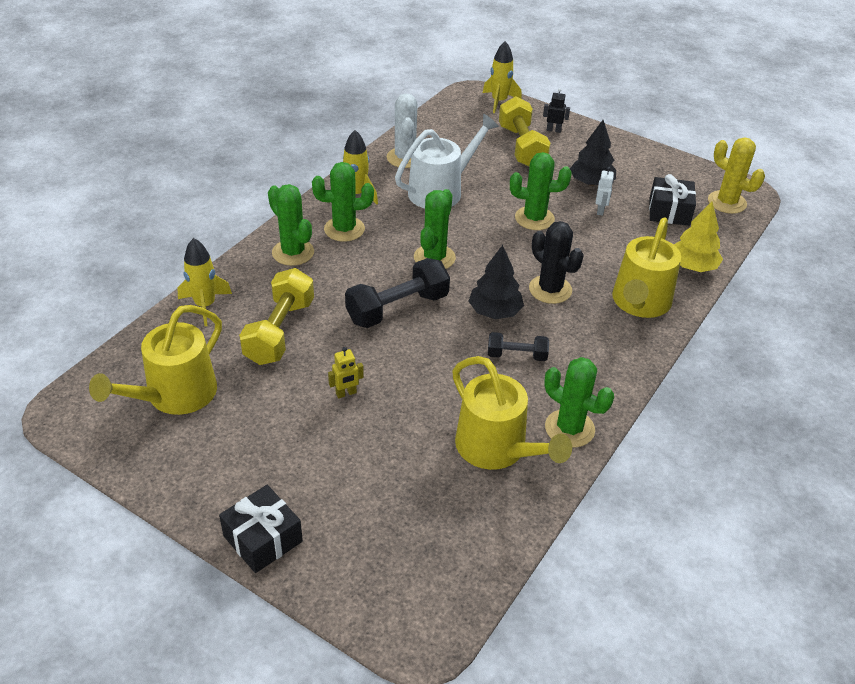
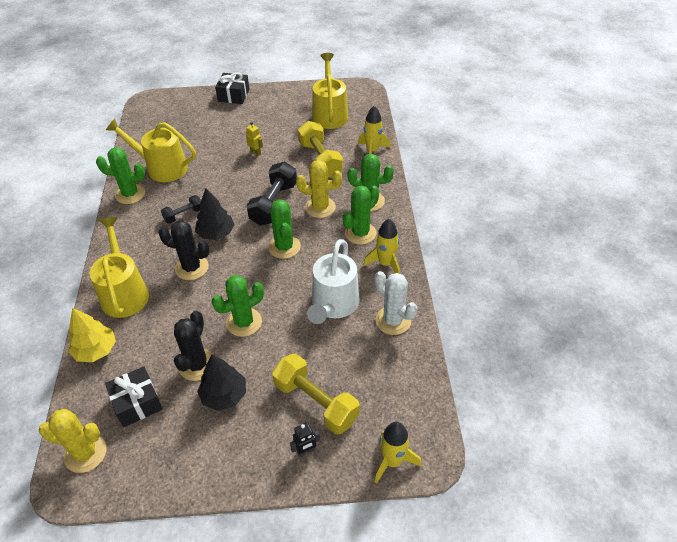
camera: 145 degrees right, 5 degrees up
yellow robot [328,347,364,398] -> yellow robot turned 105 degrees clockwise [246,122,263,156]
white robot [596,167,614,216] -> black cactus [174,311,214,381]
none -> yellow cactus [296,160,342,218]

